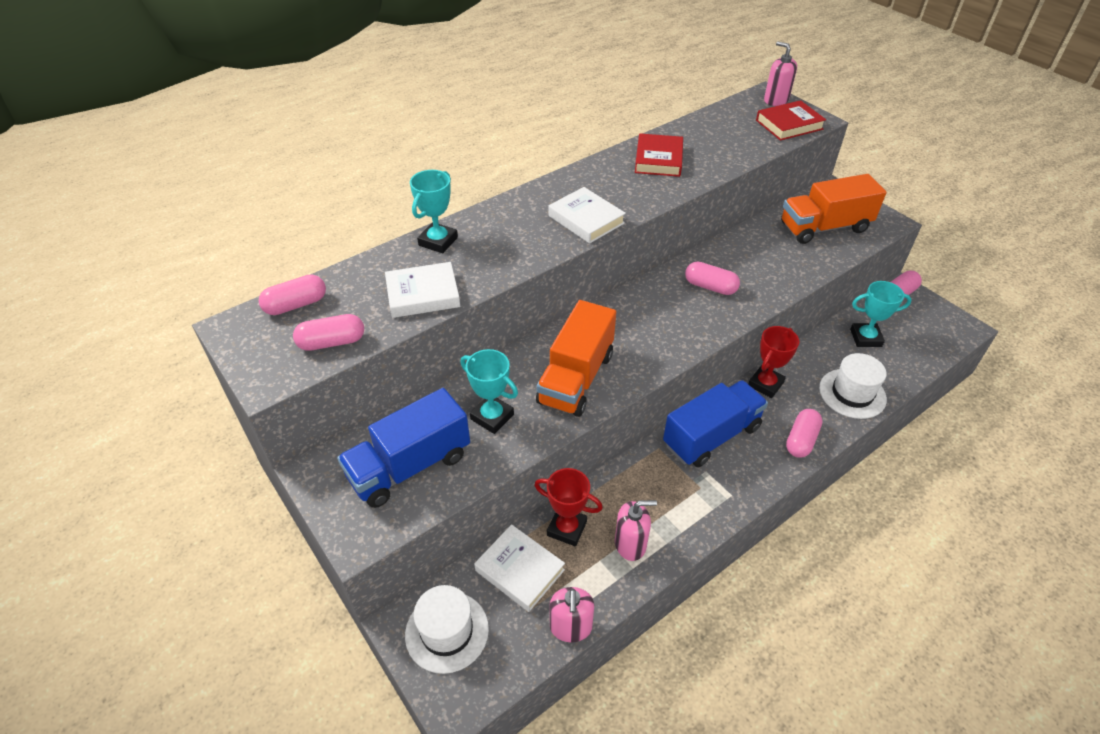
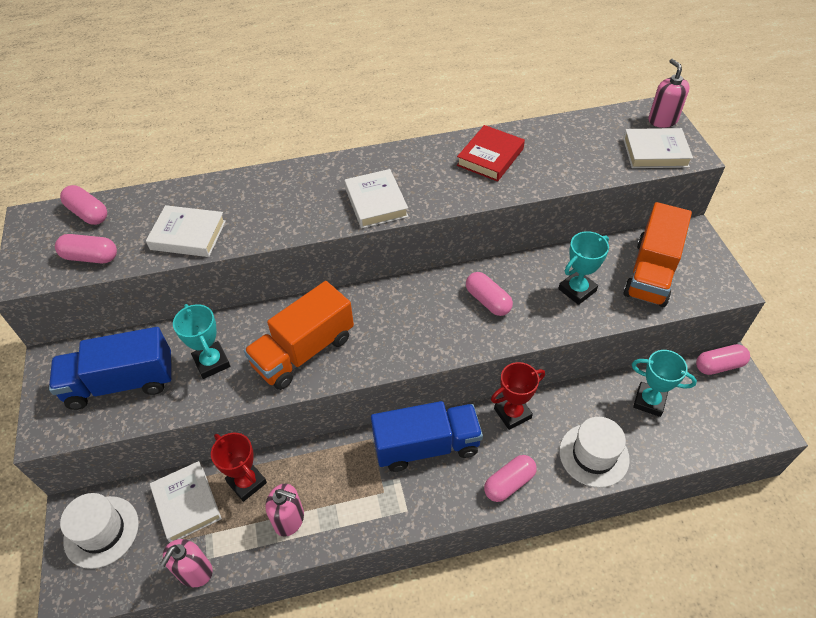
camera: 25 degrees right, 5 degrees up
pink capsule [259,274,326,315] -> pink capsule turned 45 degrees clockwise [60,185,107,225]
turquoise trophy [410,170,458,253] -> turquoise trophy moved to [558,231,609,305]
red book [756,100,826,141] -> white book [623,128,693,168]
orange truck [781,174,887,244] -> orange truck turned 75 degrees counterclockwise [623,202,692,307]

